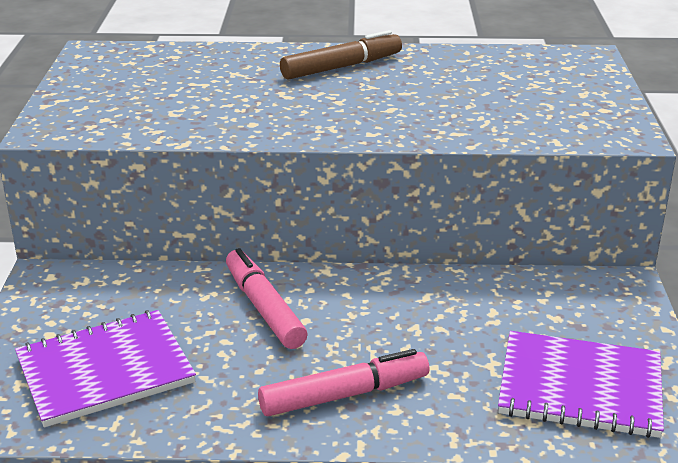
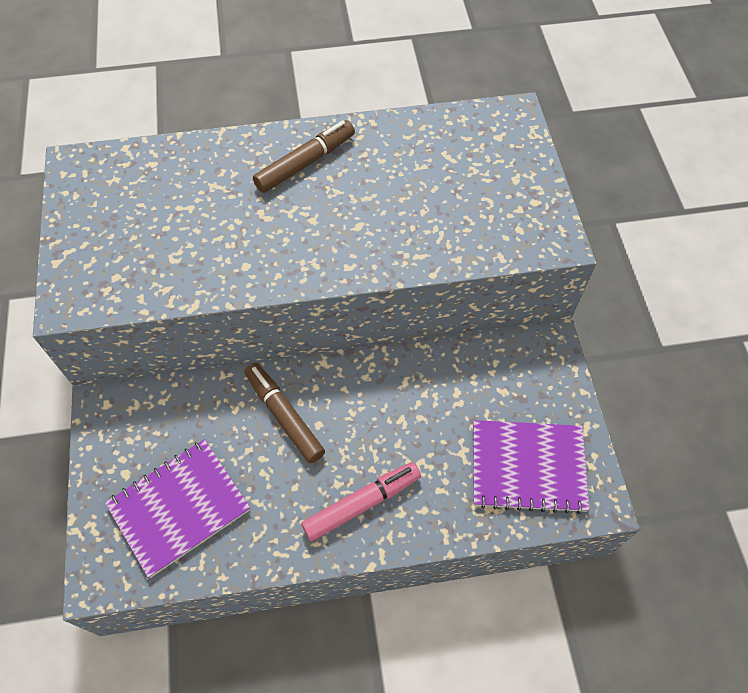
camera: 10 degrees left, 30 degrees up
pink marker [226,248,308,349] -> brown marker [245,363,325,463]

